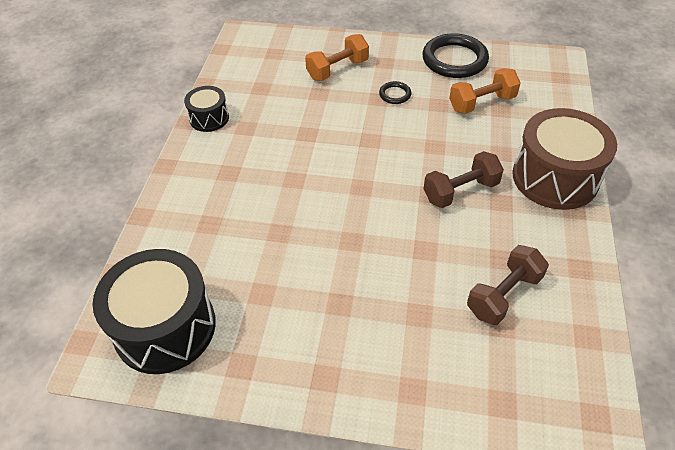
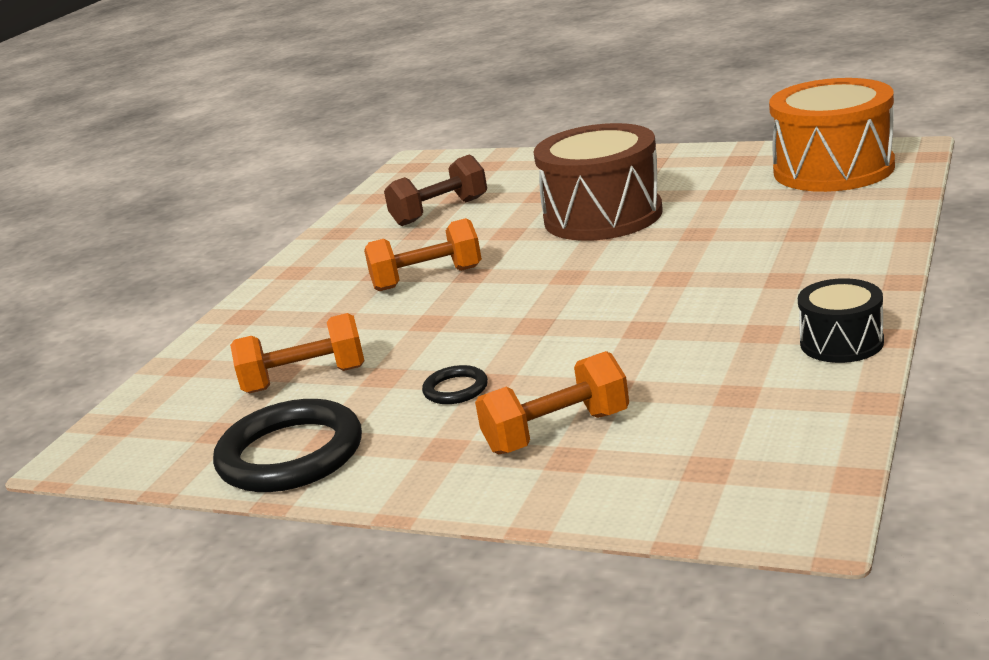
camera: 165 degrees left, 25 degrees down
black drum [92,249,216,374] -> orange drum [769,78,895,192]
brown dumbbell [423,151,504,208] -> orange dumbbell [364,218,482,291]
brown drum [512,108,617,210] -> brown drum moved to [534,123,663,241]

